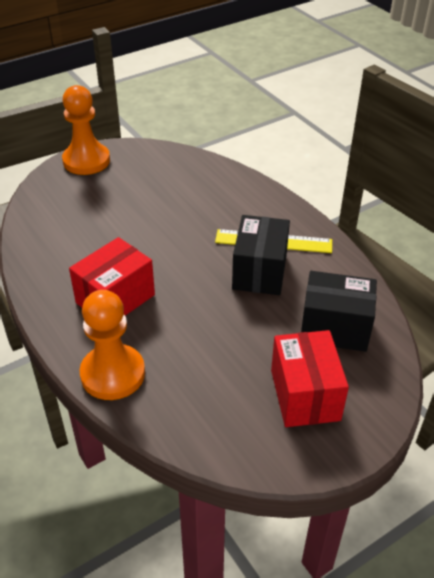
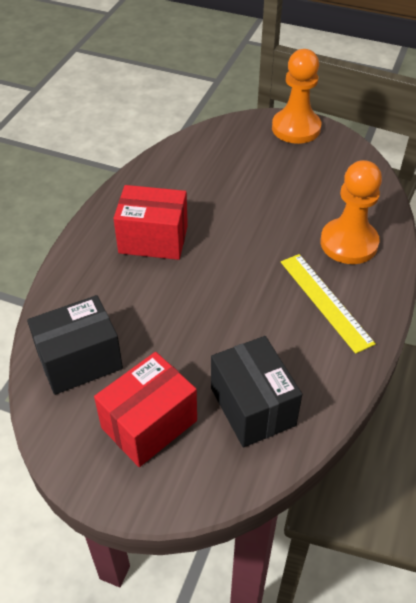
camera: 55 degrees right, 5 degrees up
orange pawn [80,290,145,400] -> orange pawn moved to [320,160,382,264]
black box [232,215,290,295] -> black box moved to [27,295,123,395]

